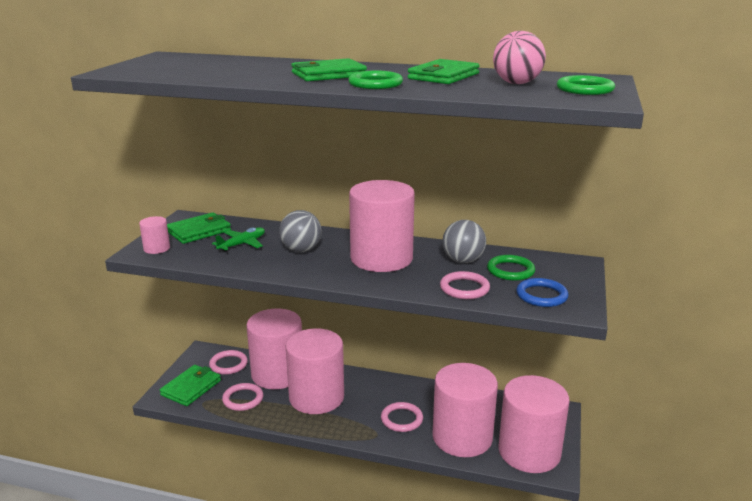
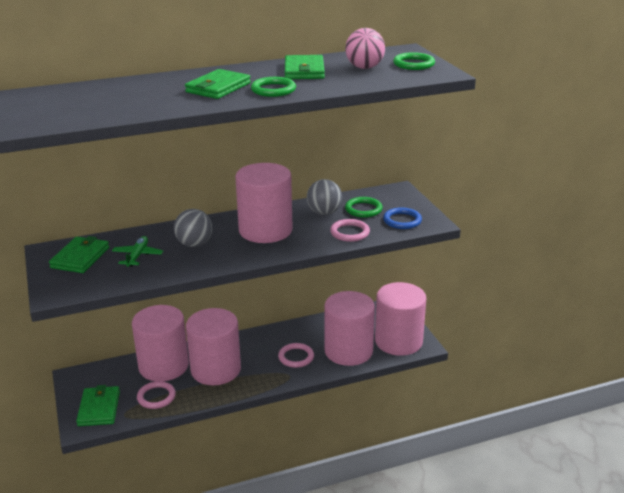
camera: 35 degrees left, 5 degrees up
pink cylinder [139,216,170,254] -> none
pink ring [209,350,248,374] -> none

